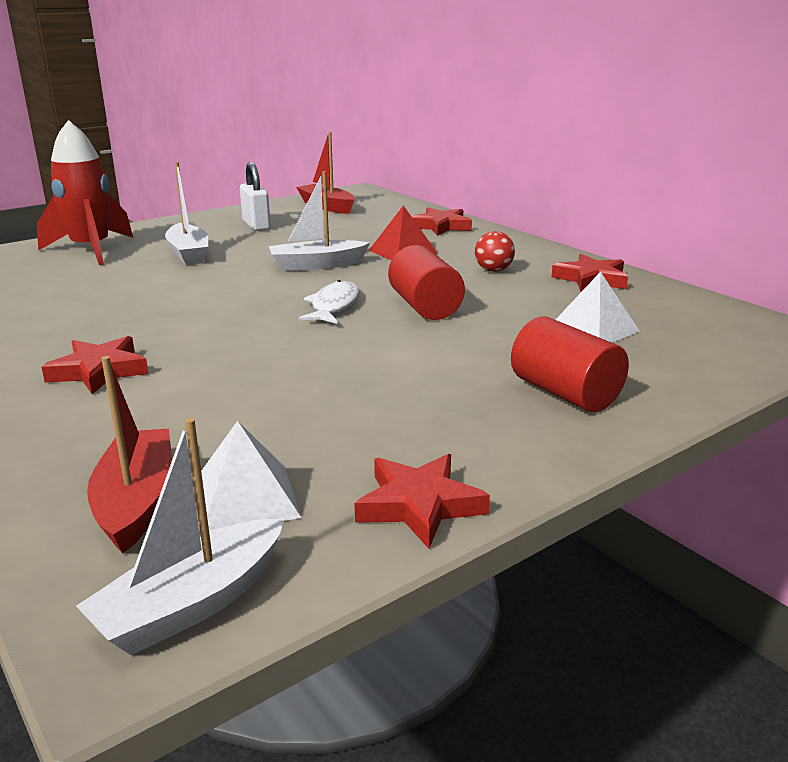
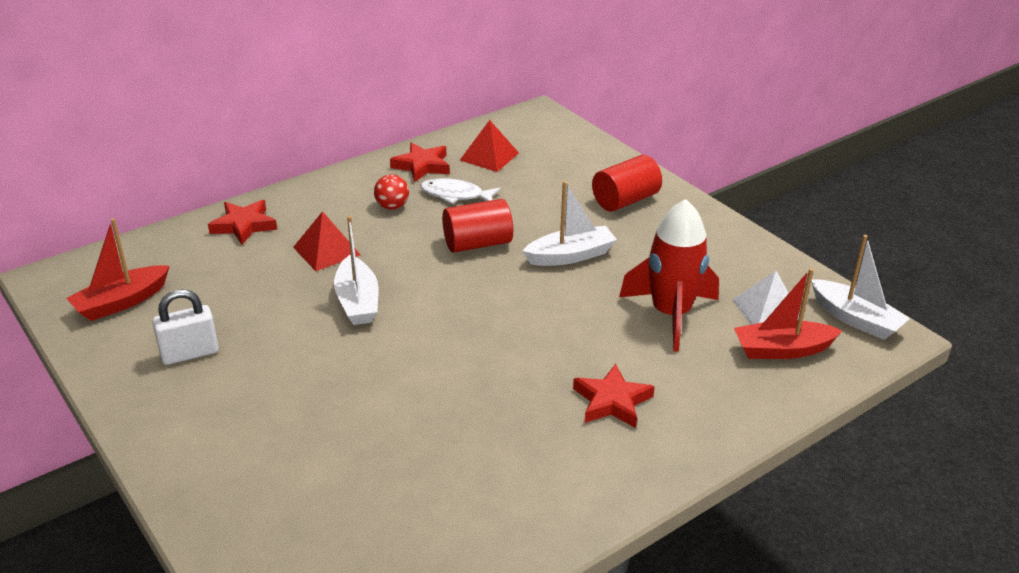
camera: 90 degrees left, 10 degrees up
red rocket [37,120,133,265] -> red rocket moved to [619,199,719,352]
white boat [165,162,208,265] -> white boat moved to [523,181,617,266]
white fish [299,280,359,324] -> white fish moved to [421,178,500,204]
red star [354,454,490,549] -> none
white pyramid [556,272,640,343] -> none
none -> red pyramid [460,120,519,172]

